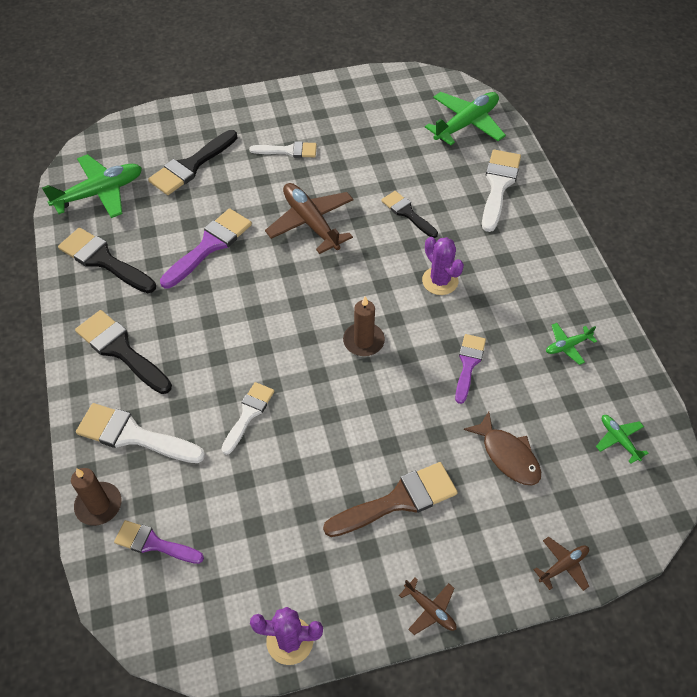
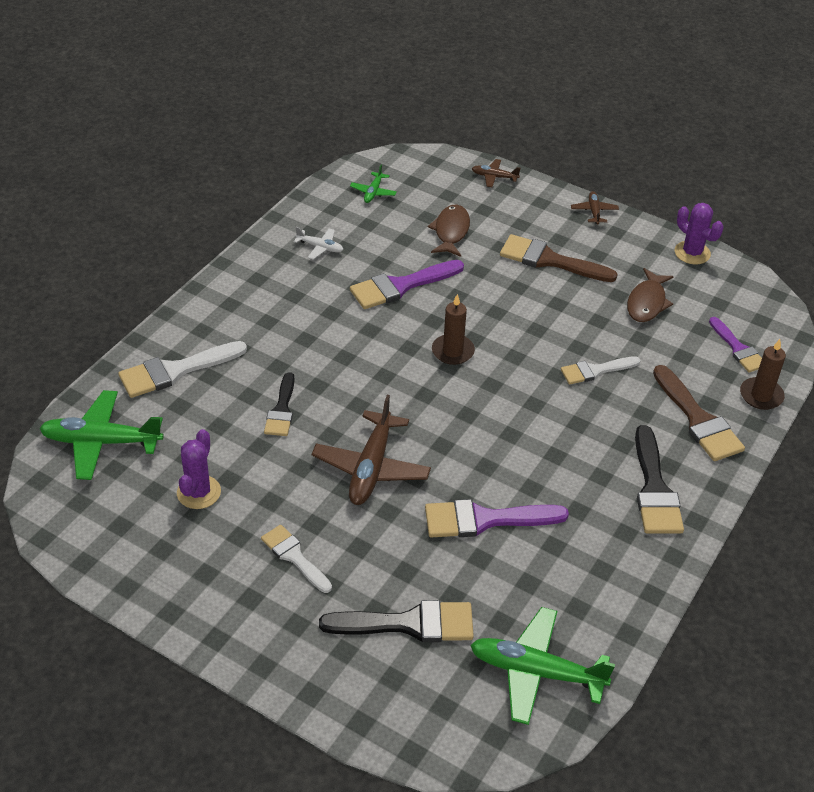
camera: 135 degrees left, 10 degrees down
black brush [58,228,156,293] -> none
white brush [76,403,205,463] -> brown brush [653,365,745,461]
purple cactus [422,237,464,295] -> purple cactus moved to [177,429,221,509]
purple brush [455,334,486,404] -> purple brush [350,260,464,309], size x1.56
green plane [546,323,597,365] -> white plane [294,227,343,259]
none -> brown fish [627,268,674,322]

